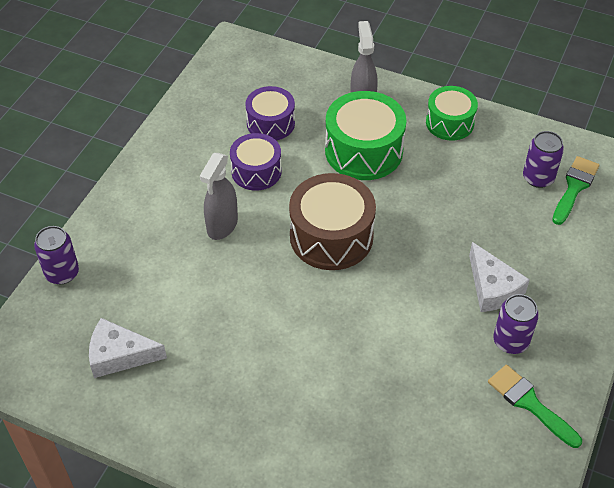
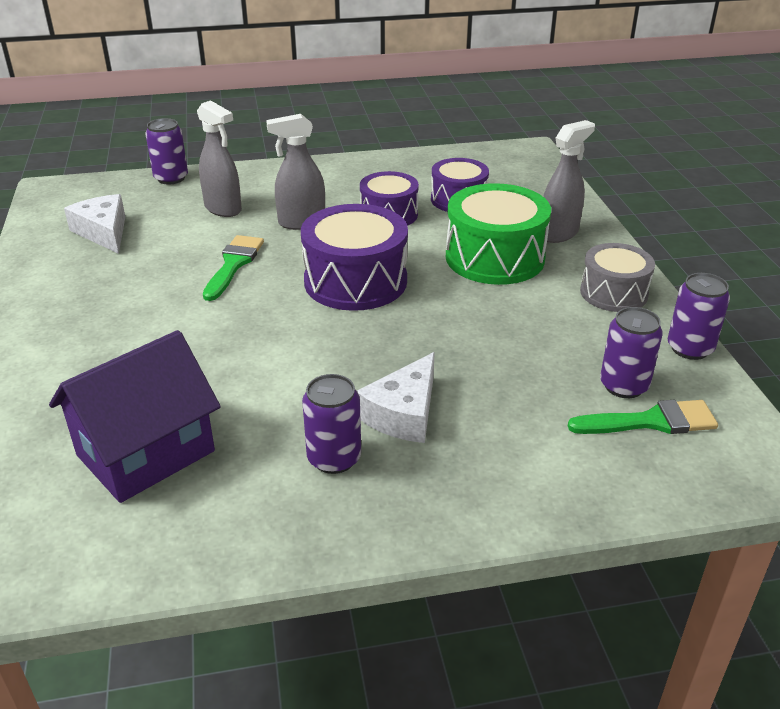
camera: 55 degrees right, 15 degrees down
brown drum [289,173,376,270] -> purple drum [301,204,408,311]
green drum [426,86,478,141] -> grey drum [580,243,655,312]
green brush [488,365,582,448] -> green brush moved to [203,235,264,301]
none -> purple house [49,330,221,503]
none -> grey spray bottle [197,100,242,217]
none -> purple can [668,273,730,360]

